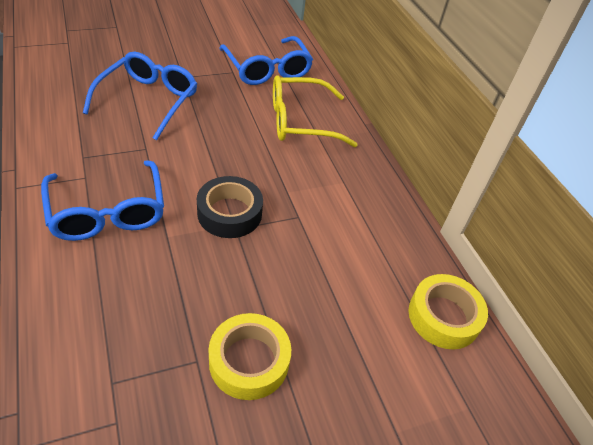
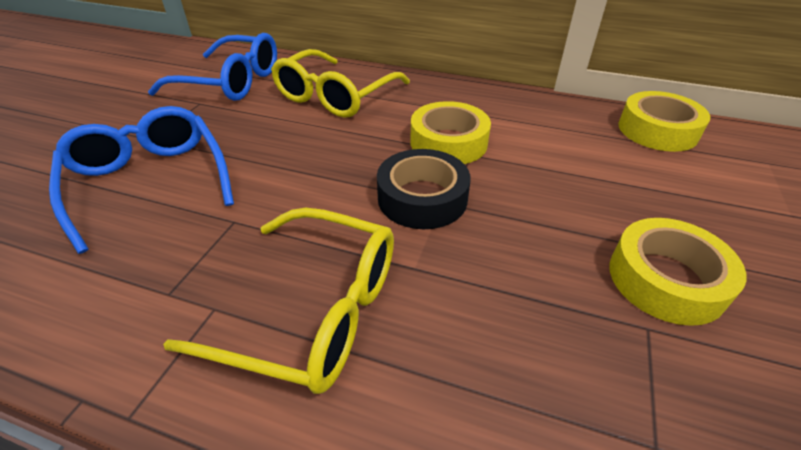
camera: 45 degrees left, 5 degrees down
blue glasses [41,160,164,241] -> yellow glasses [163,208,394,394]
none -> yellow tape [410,101,491,164]

